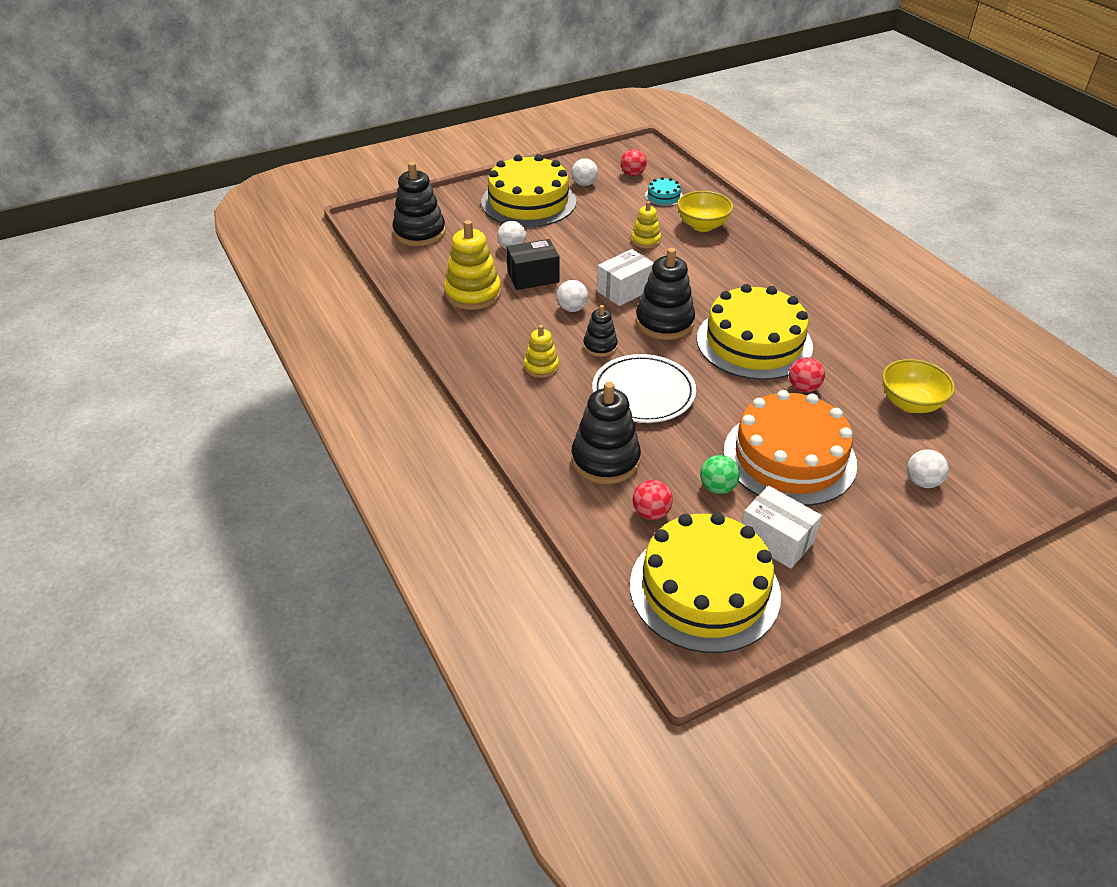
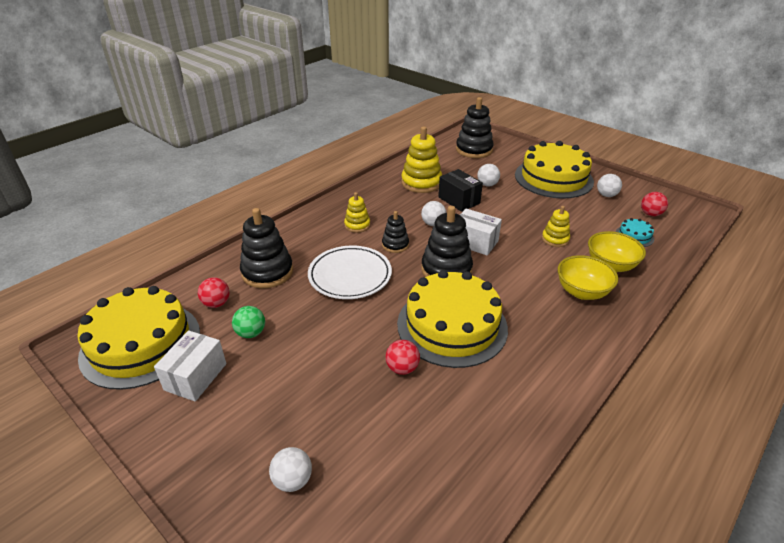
camera: 70 degrees right, 5 degrees down
orange cake [724,390,857,506] -> none
yellow bowl [882,359,955,413] -> yellow bowl moved to [558,255,618,300]

